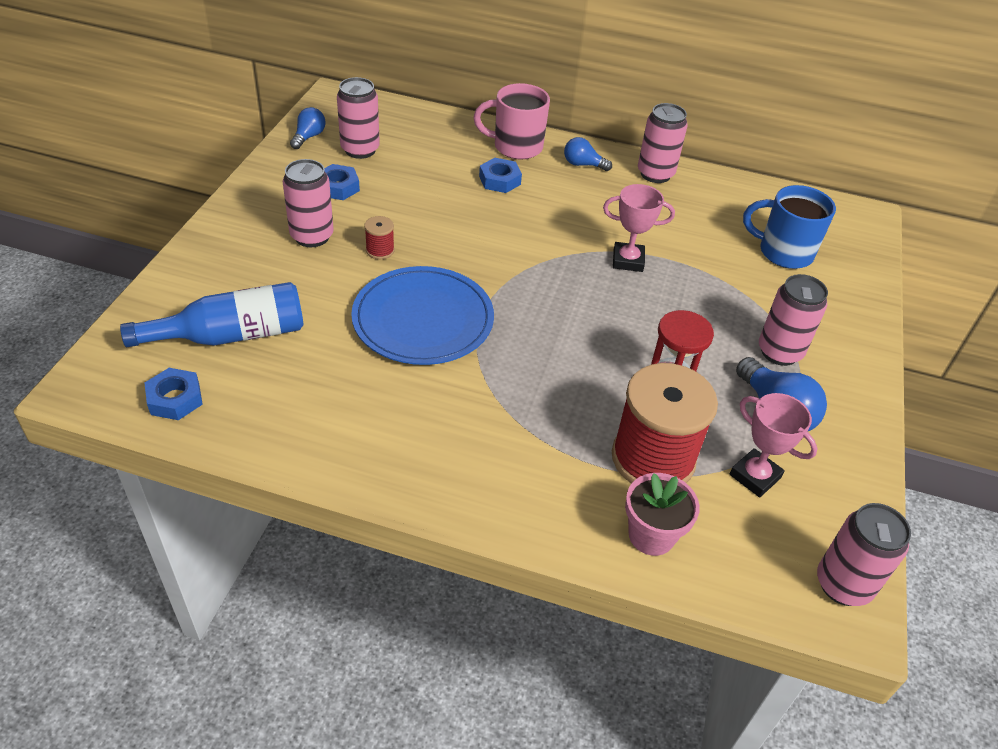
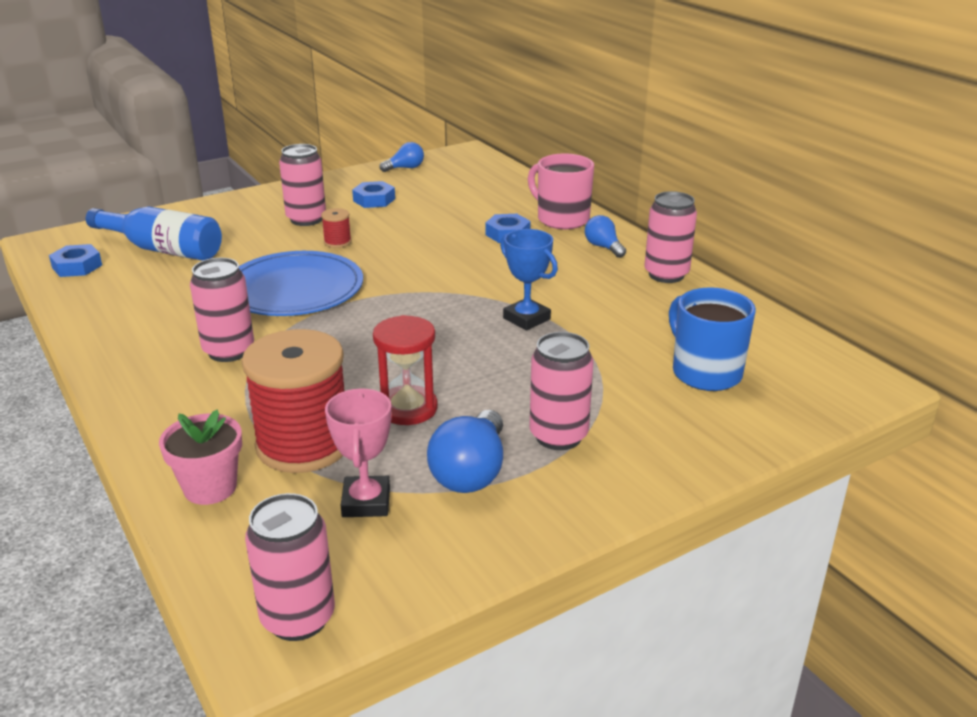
camera: 45 degrees right, 15 degrees down
pink can [337,77,380,159] -> pink can moved to [190,258,254,362]
pink trophy [603,184,675,272] -> blue trophy [500,229,558,330]

